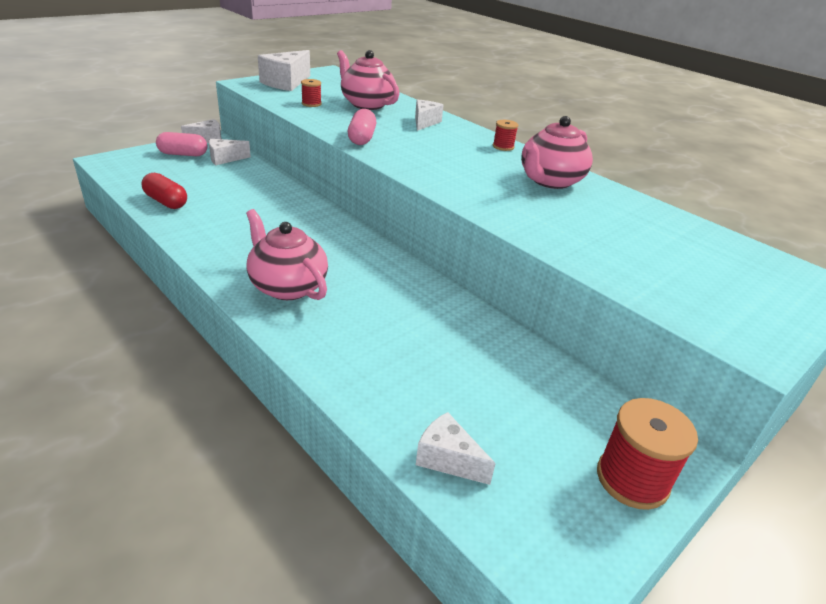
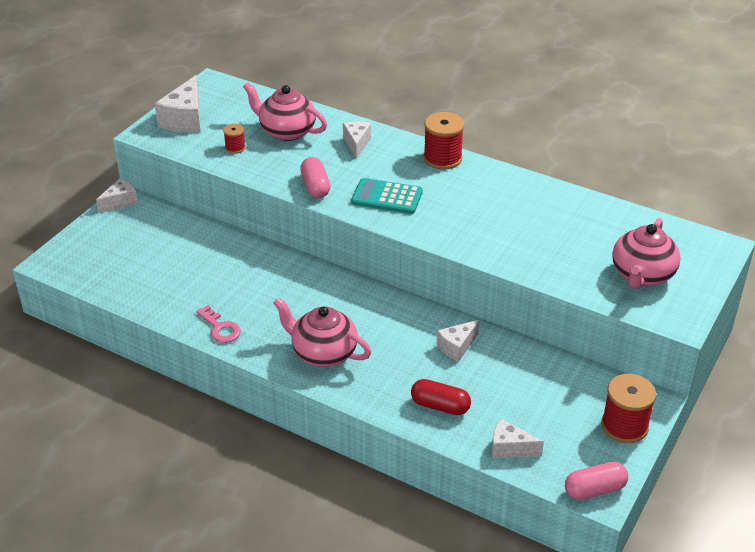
camera: 15 degrees left, 5 degrees up
red capsule [142,173,187,209] -> red capsule moved to [411,379,471,415]
pink capsule [156,132,207,156] -> pink capsule moved to [565,462,628,500]
white cheese [209,139,251,165] -> white cheese moved to [437,320,479,362]
red spool [493,120,518,151] -> red spool [423,112,464,170], size x1.88
pink teapot [521,116,593,189] -> pink teapot moved to [612,218,680,289]
none -> pink key [196,305,241,343]
none -> turquoise calculator [351,178,423,214]

